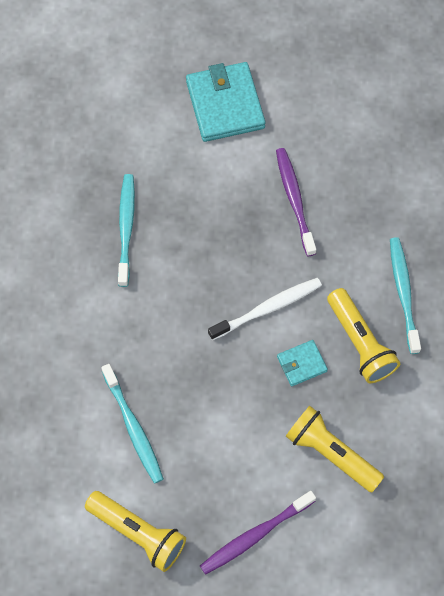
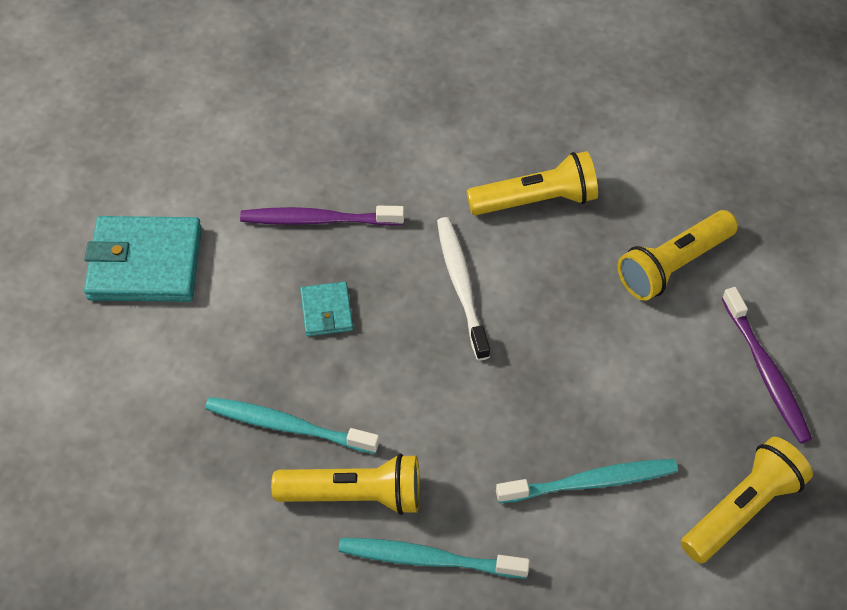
camera: 75 degrees left, 10 degrees down
turquoise wallet [277,340,328,386] -> turquoise wallet moved to [300,281,353,336]
turquoise toothbrush [390,237,421,354] -> turquoise toothbrush moved to [338,538,530,579]
none -> yellow flashlight [271,453,420,515]

